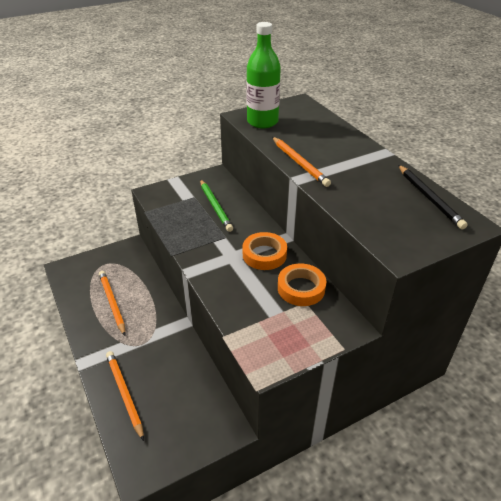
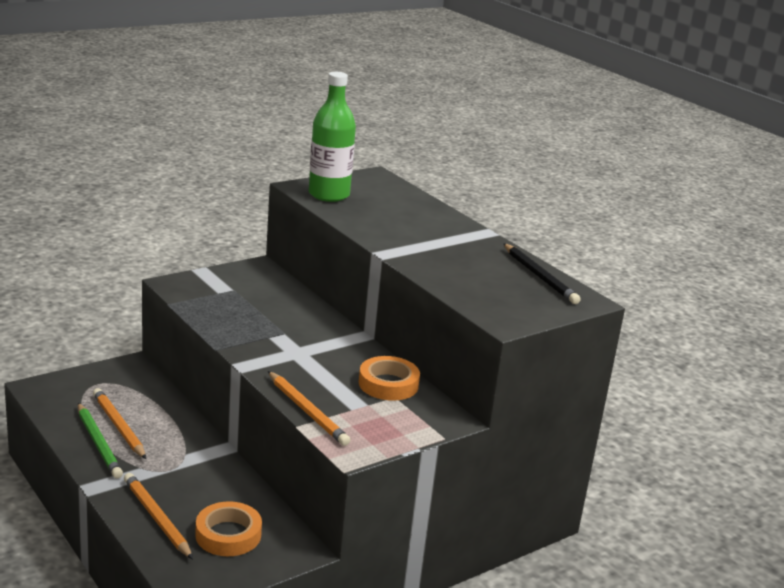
camera: 10 degrees left, 15 degrees down
green pencil [200,179,233,232] -> green pencil moved to [78,403,123,479]
orange tape [242,232,287,270] -> orange tape moved to [195,501,262,556]
orange pencil [272,137,331,187] -> orange pencil moved to [268,371,351,446]

